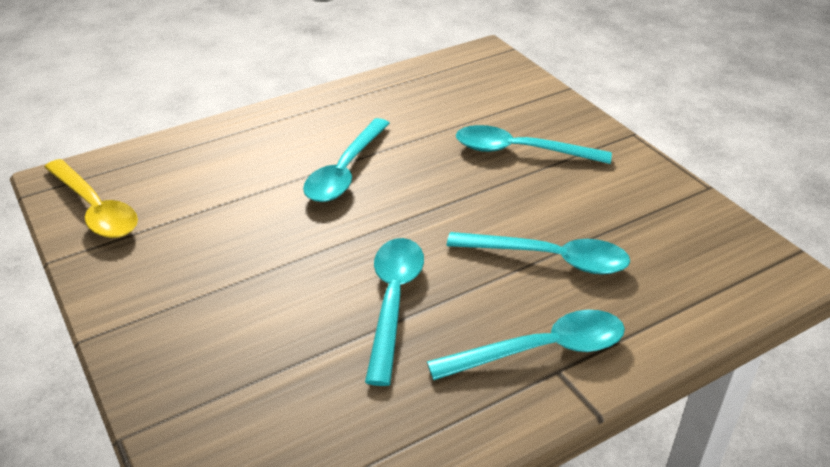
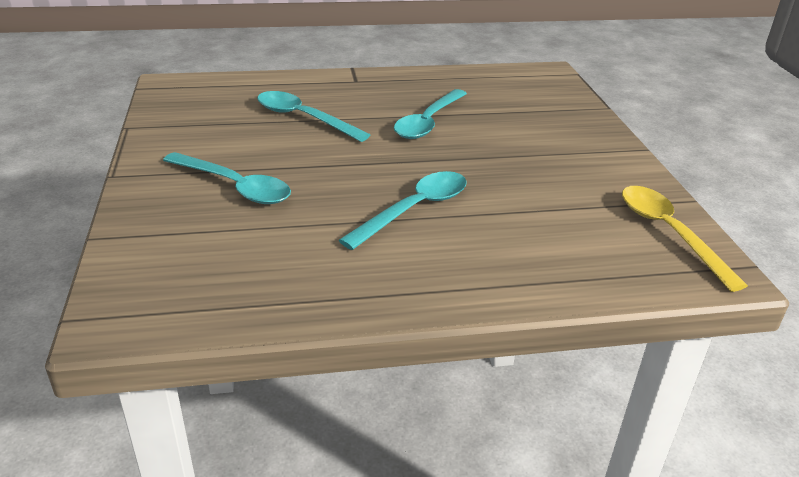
camera: 160 degrees left, 5 degrees down
turquoise spoon [427,310,625,380] -> none

